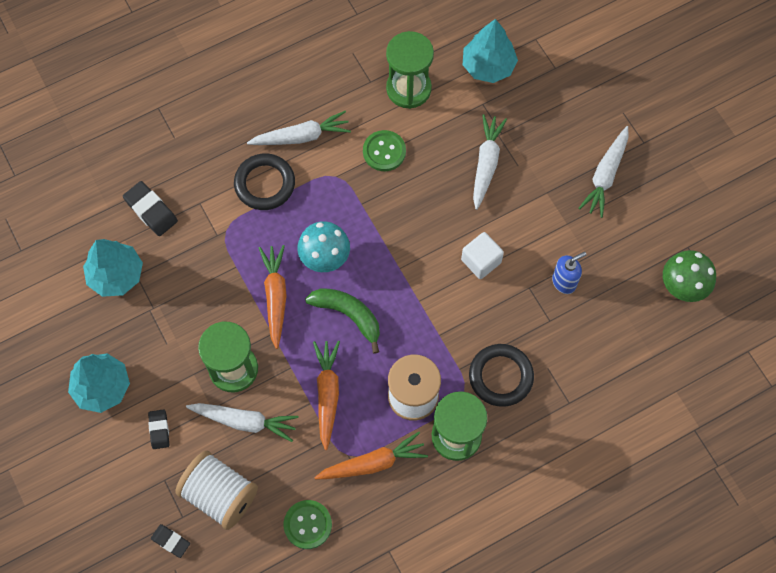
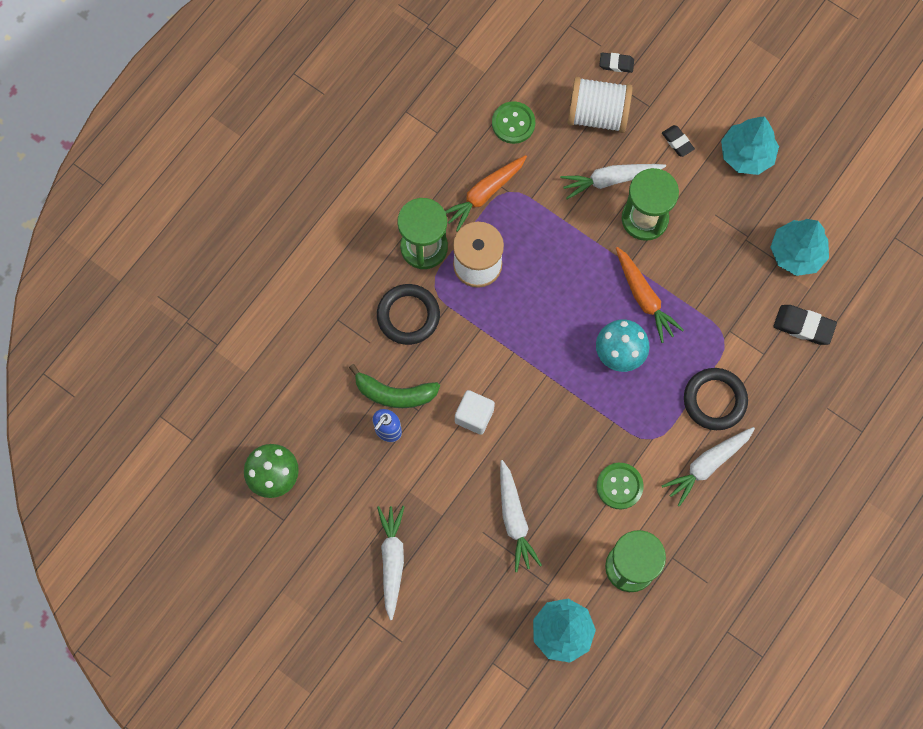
camera: 155 degrees right, 5 degrees up
green banana [305,288,380,354] -> green banana moved to [349,364,440,408]
orange carrot [313,341,340,450] -> none

